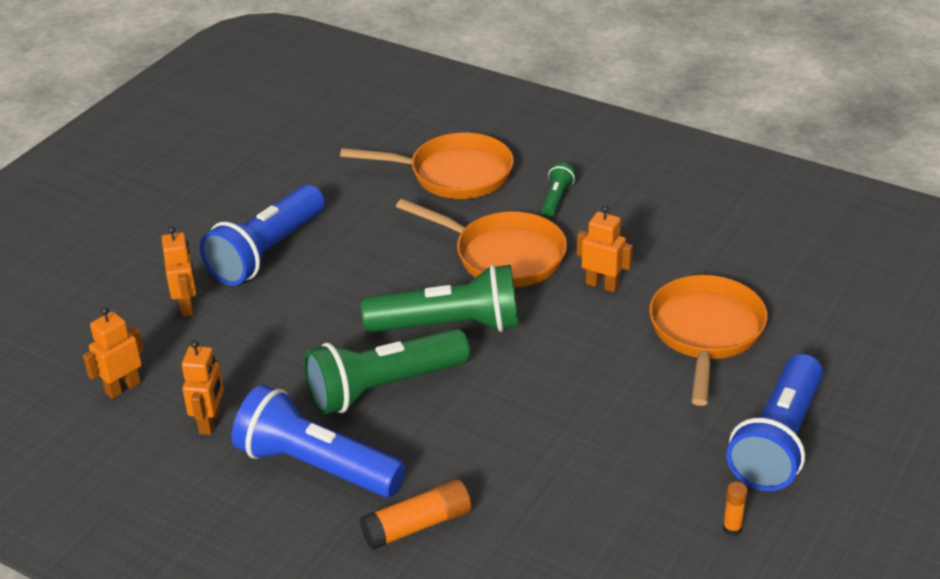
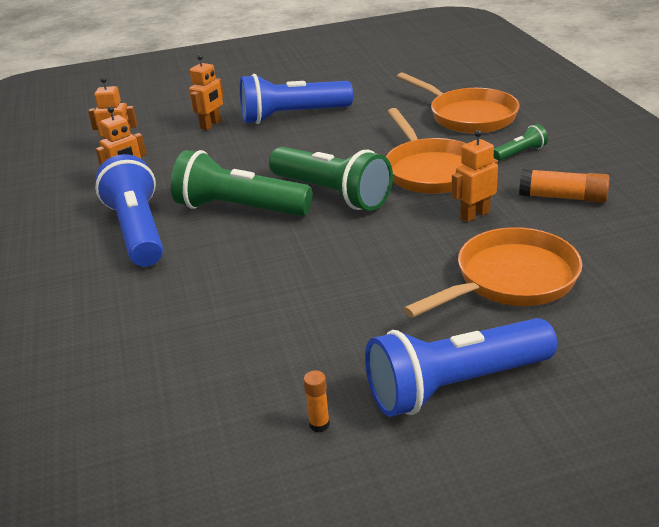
camera: 45 degrees right, 5 degrees down
orange glue stick [360,479,471,550] -> orange glue stick moved to [519,169,610,203]
orange robot [577,205,633,293] -> orange robot turned 105 degrees counterclockwise [451,130,498,222]

